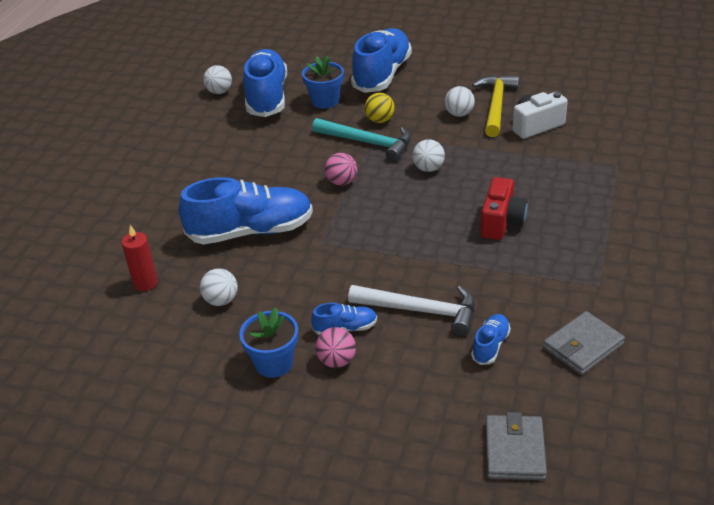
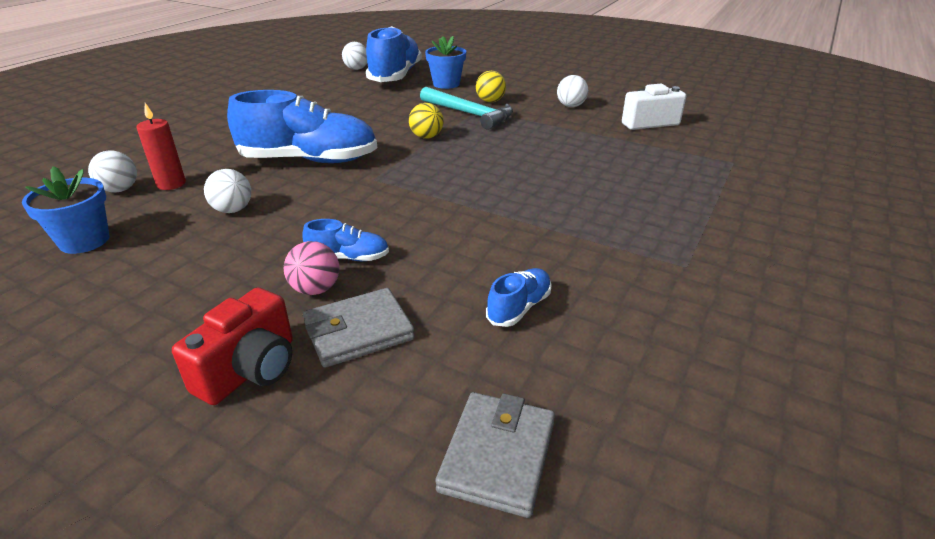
camera: 10 degrees right, 5 degrees down
blue flower pot [239,308,298,378] -> blue flower pot moved to [22,166,109,254]
pink ball [325,153,357,185] -> yellow ball [409,103,443,139]
white hammer [348,285,475,336] -> none
blue shoe [351,28,412,93] -> none
white ball [412,139,445,172] -> white ball moved to [88,150,137,193]
yellow hammer [472,75,519,137] -> none
red camera [481,177,528,240] -> red camera moved to [172,287,293,405]
grey wallet [543,311,625,375] -> grey wallet moved to [303,288,415,368]

